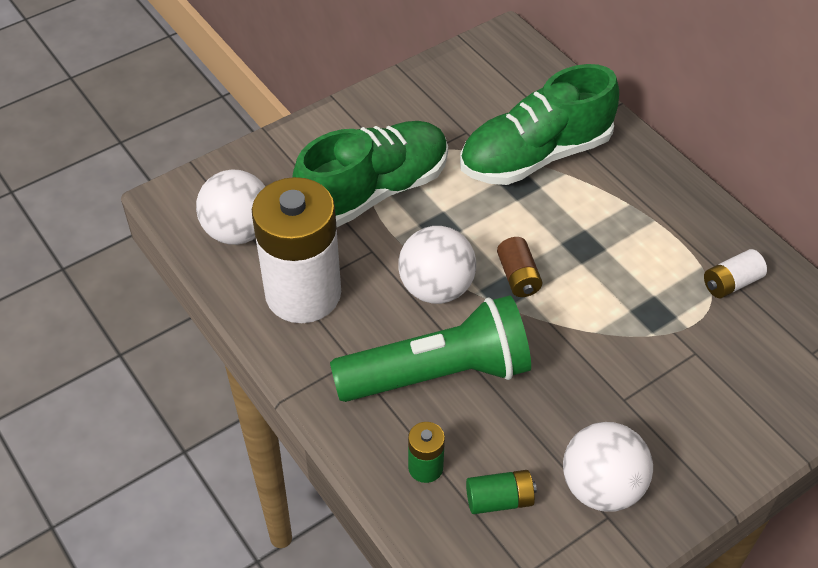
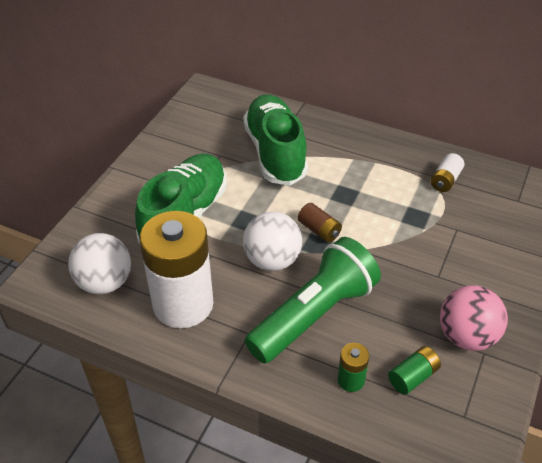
camera: 30 degrees left, 5 degrees down
green shoe [460,64,619,185] -> green shoe turned 135 degrees clockwise [243,95,308,186]
white ball [563,422,653,511] -> pink ball [440,285,508,351]

